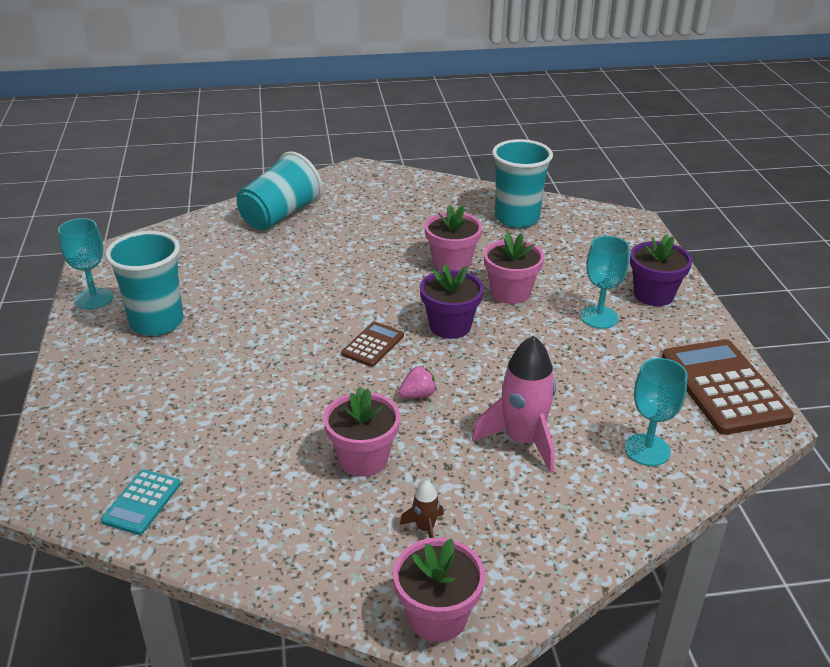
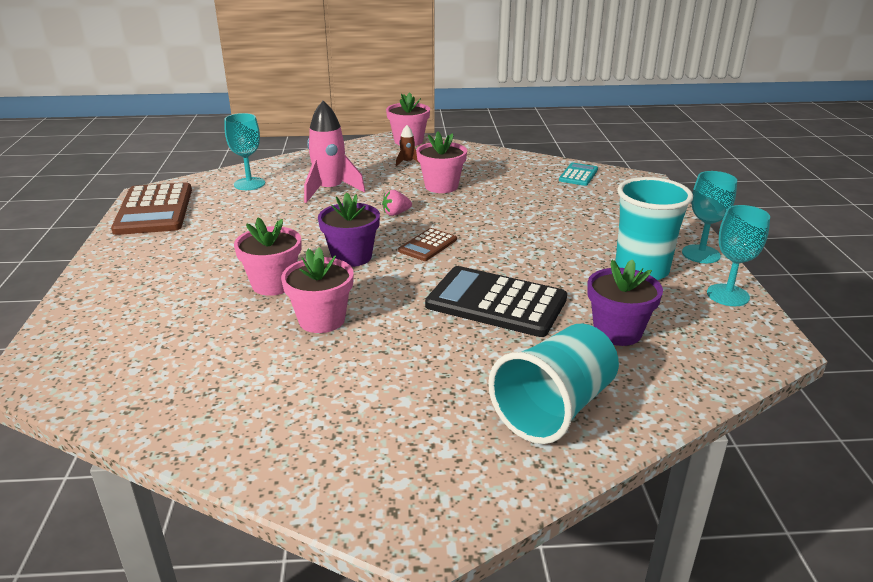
camera: 175 degrees left, 5 degrees down
turquoise cup [492,139,553,228] -> none
turquoise goblet [580,236,630,329] -> turquoise goblet moved to [682,171,737,263]
purple flower pot [630,234,692,306] -> purple flower pot moved to [587,259,663,346]
none -> black calculator [425,266,567,337]

